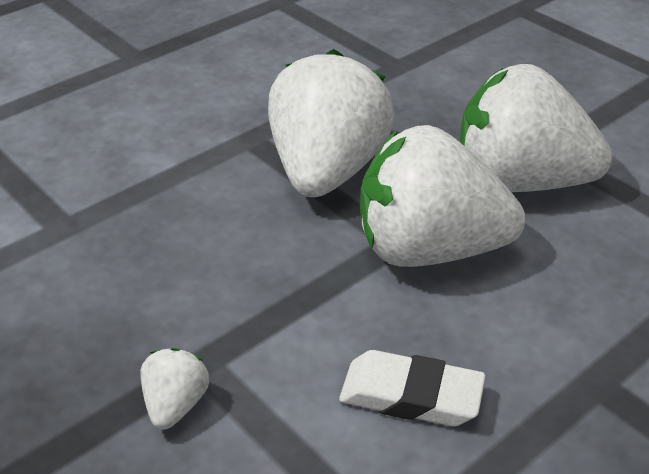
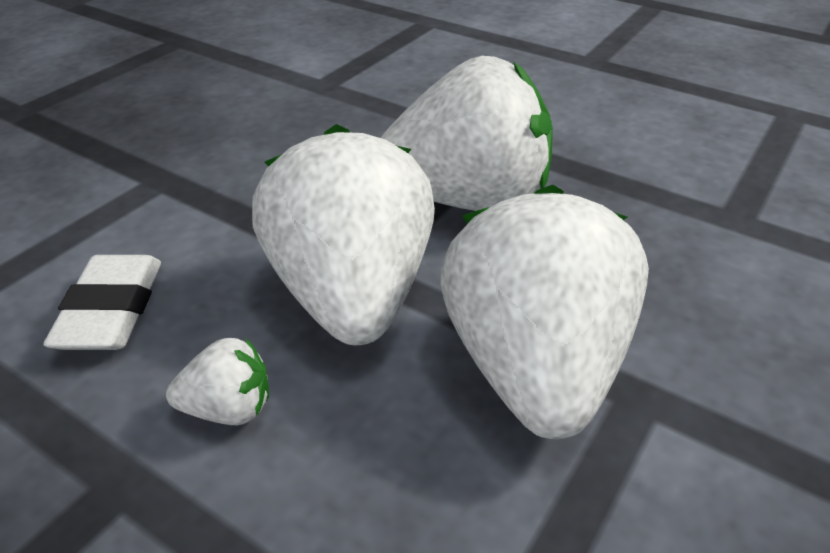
camera: 75 degrees right, 0 degrees up
white strawberry [140,348,209,430] -> white strawberry moved to [166,338,269,425]

